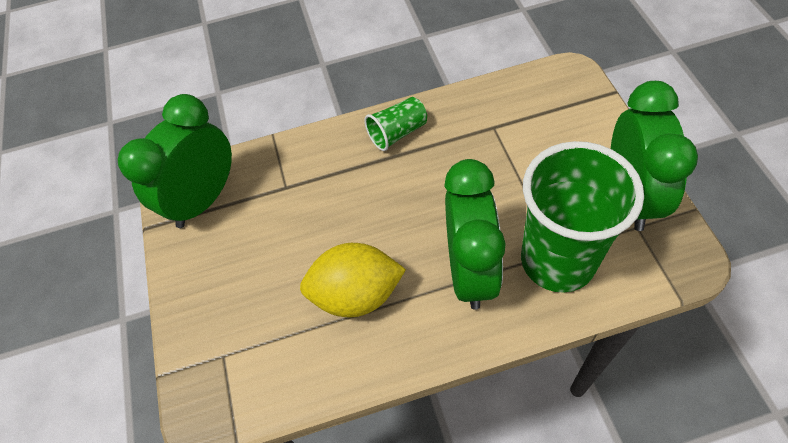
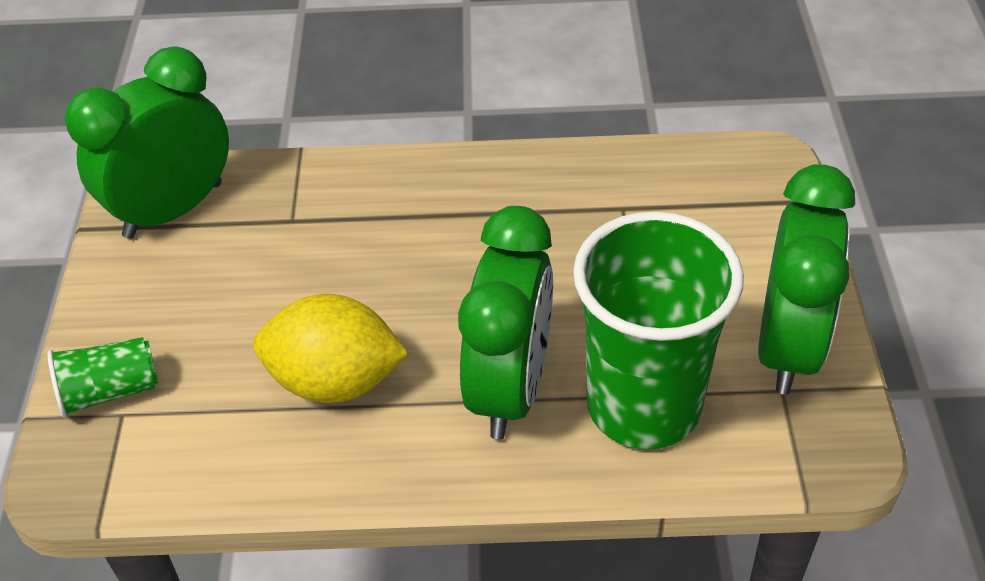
camera: 10 degrees right, 10 degrees down
green cup [364,97,427,151] -> green cup moved to [48,337,158,418]

